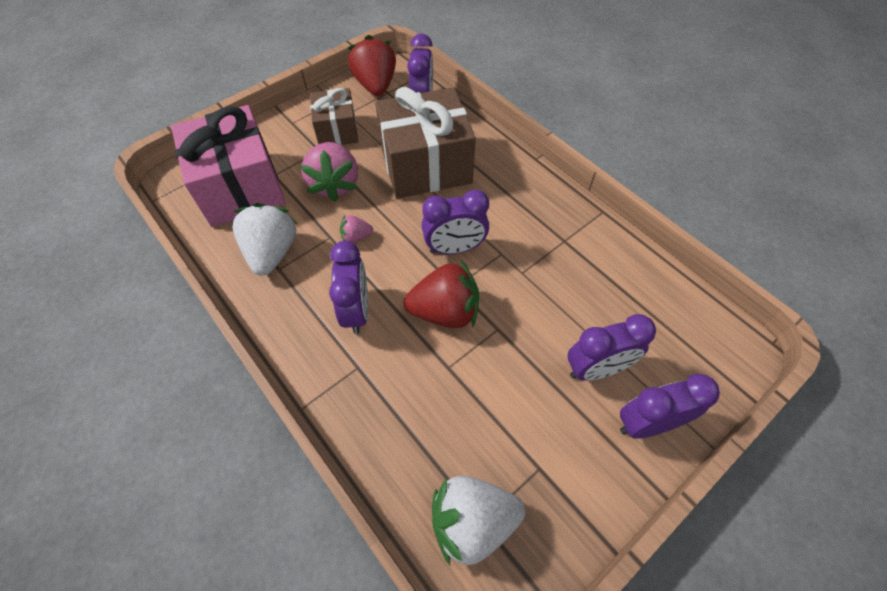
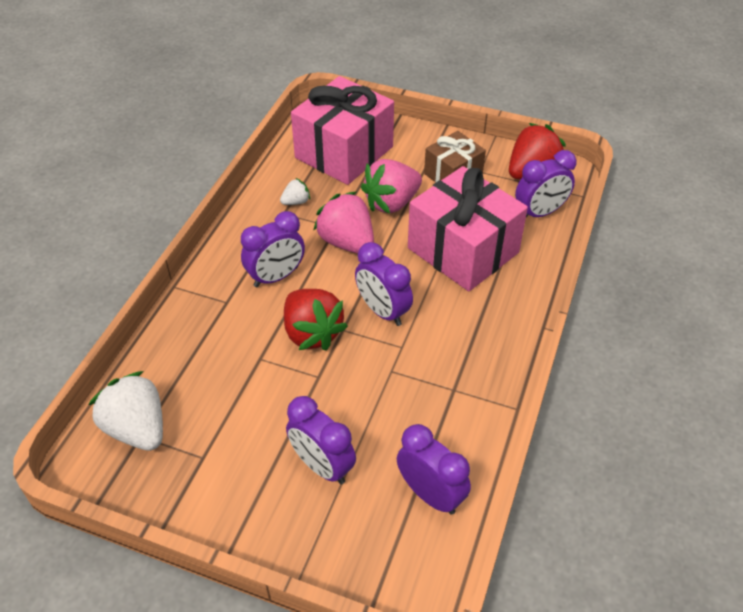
camera: 60 degrees right, 10 degrees down
white strawberry [232,203,297,276] -> white strawberry [280,178,310,205], size x0.48
pink strawberry [340,215,373,243] -> pink strawberry [313,191,374,254], size x2.07
brown gift [375,87,476,199] -> pink gift [408,166,528,291]
purple clock [620,374,720,439] -> purple clock moved to [397,424,471,515]

